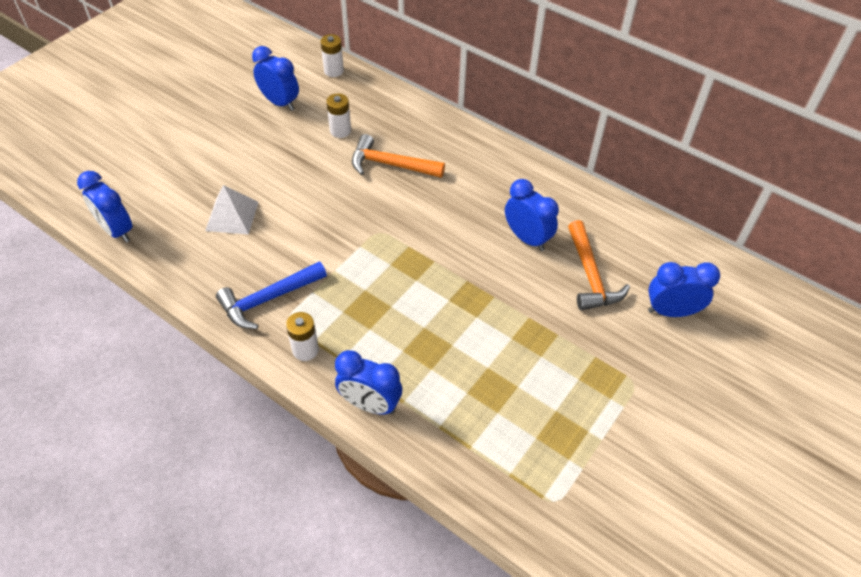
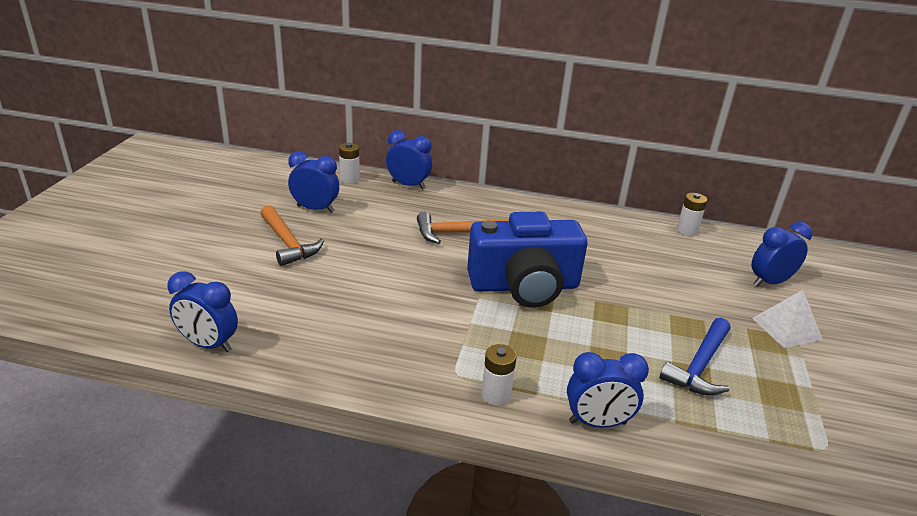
camera: 25 degrees left, 20 degrees down
white pyramid [205,185,258,234] -> white pyramid moved to [752,290,823,348]
blue hammer [216,261,327,329] -> blue hammer moved to [660,318,731,395]
white battery [326,93,351,138] -> white battery moved to [677,193,707,236]
blue clock [505,179,559,251] -> blue clock moved to [386,130,432,190]
orange hammer [568,220,630,310] -> orange hammer moved to [260,205,324,266]
none -> blue camera [467,212,588,308]

